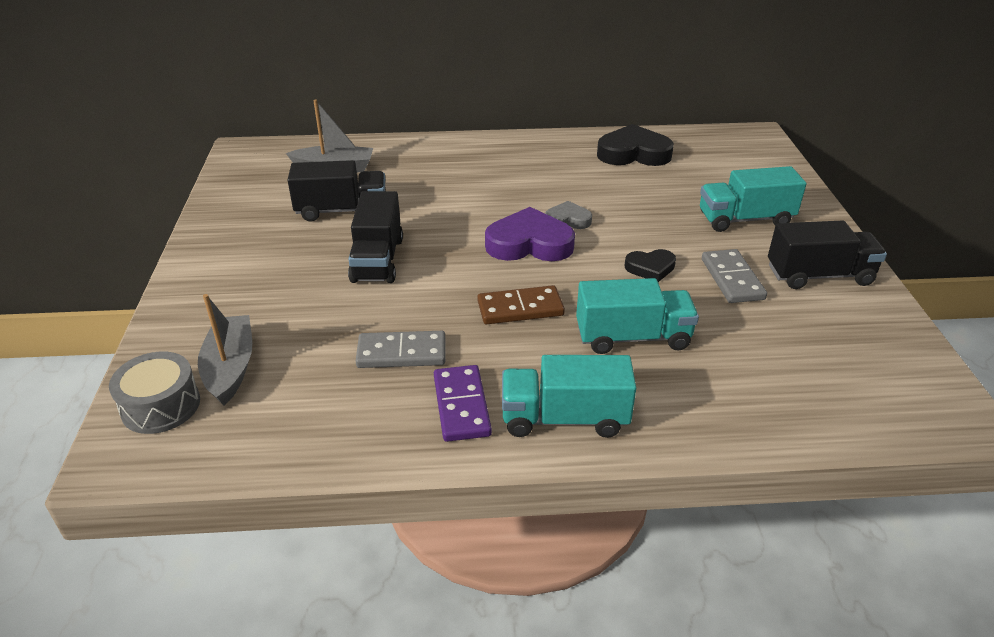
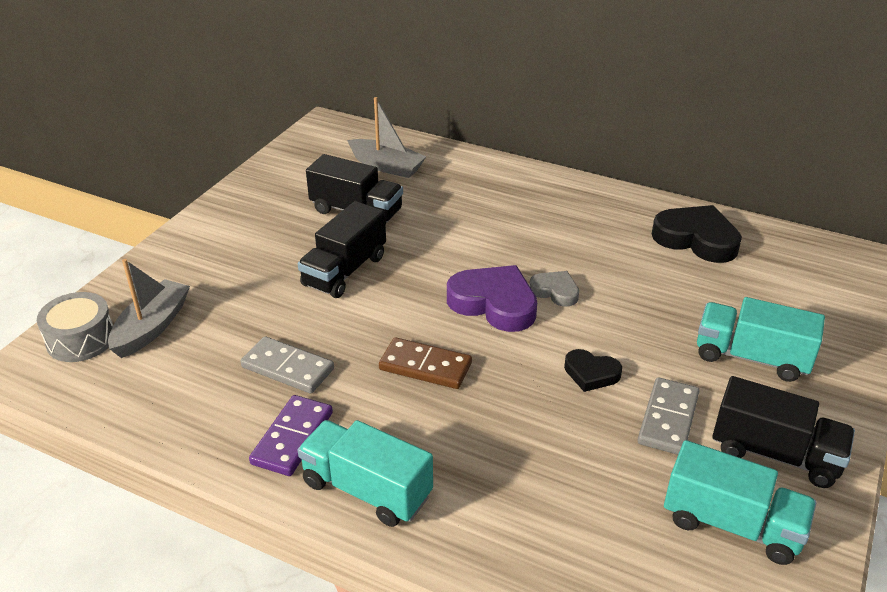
camera: 30 degrees right, 0 degrees up
turquoise truck [576,278,699,354] -> turquoise truck moved to [664,440,816,565]

